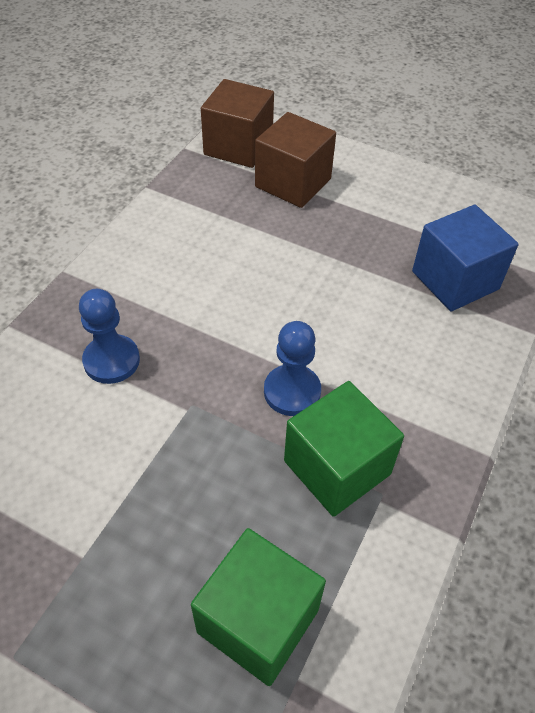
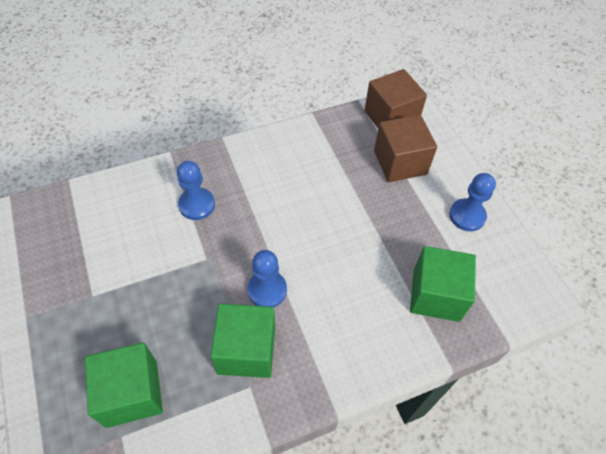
camera: 40 degrees right, 5 degrees up
blue cube [412,205,519,311] -> green cube [410,246,476,322]
none -> blue pawn [449,173,496,231]

